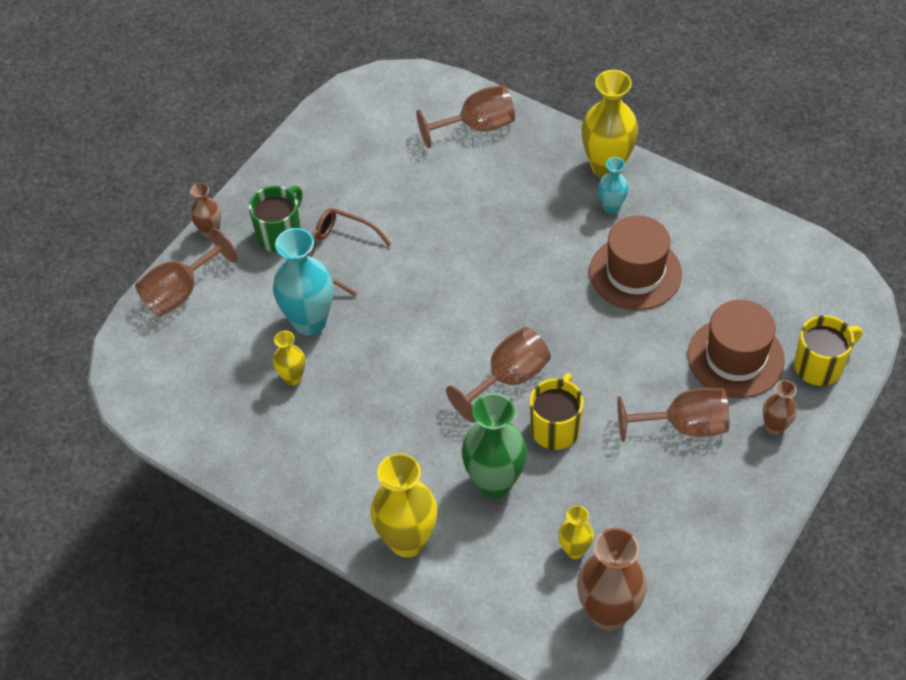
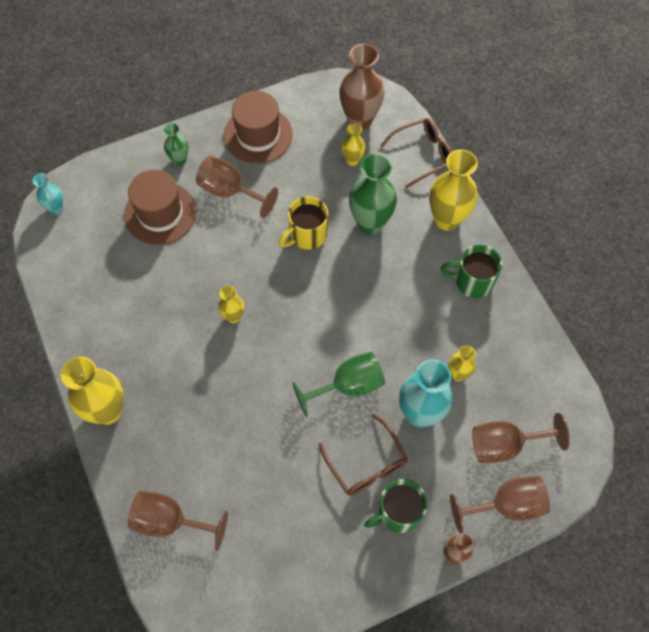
camera: 150 degrees left, 10 degrees up
brown goblet [446,327,551,423] -> brown goblet moved to [472,413,570,463]
brown hat [589,216,682,310] -> brown hat moved to [224,91,293,164]
turquoise vase [598,157,629,214] -> turquoise vase moved to [32,173,63,215]
brown vase [763,380,797,436] -> green vase [164,123,188,166]
yellow mug [794,315,862,386] -> none
none -> yellow vase [218,285,244,323]
none -> green goblet [292,352,385,417]
none -> brown glasses [380,118,452,188]
none -> green mug [441,245,503,298]

